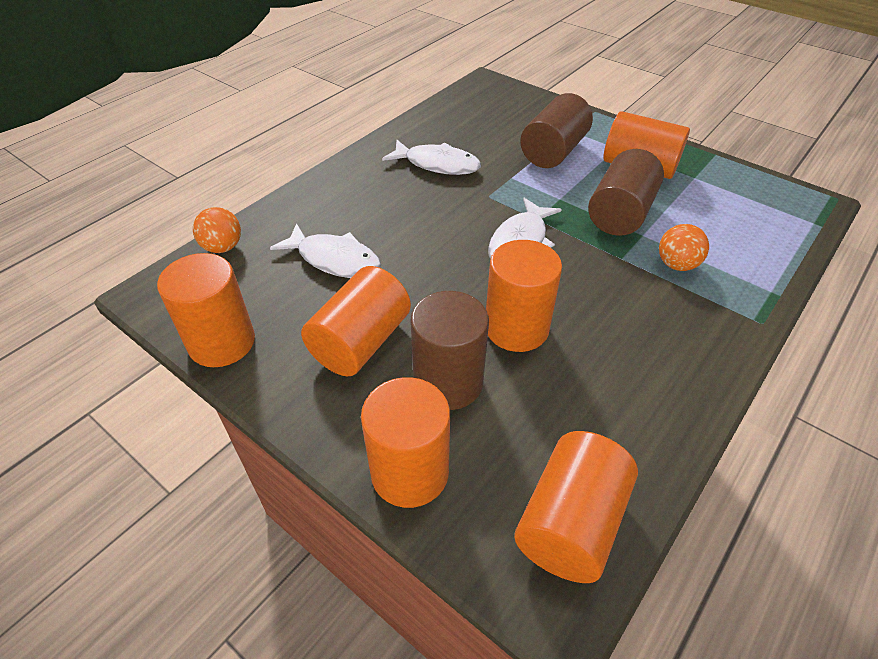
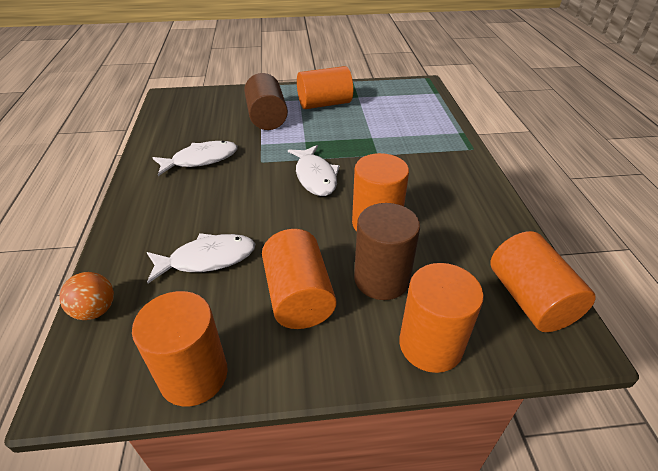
camera: 45 degrees left, 5 degrees down
brown cylinder [588,149,664,236] -> none
orange ball [659,224,709,271] -> none

